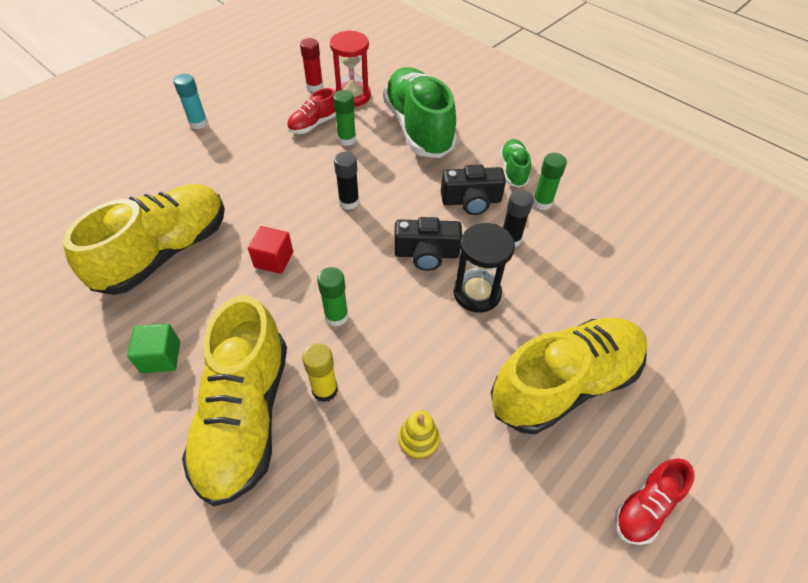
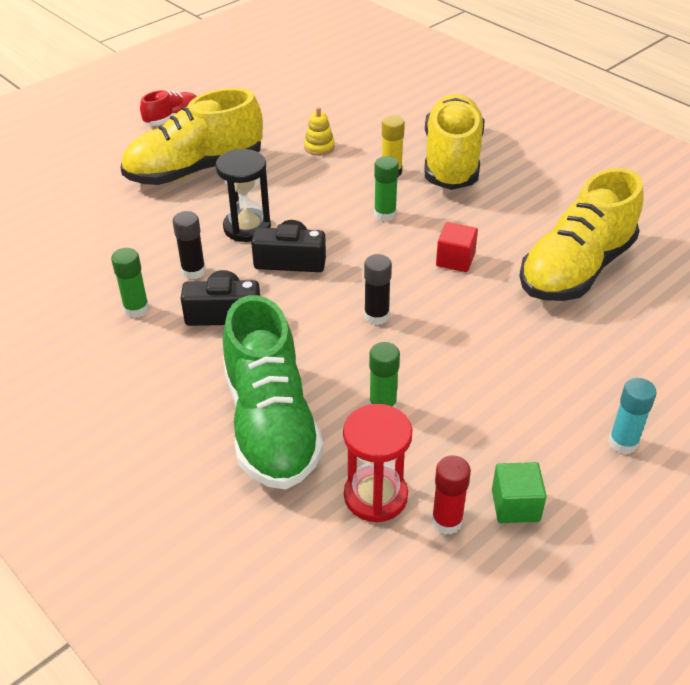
camera: 175 degrees left, 10 degrees down
green cube [127,324,180,373] -> green cube moved to [492,462,547,523]
red shoe [287,88,336,134] -> none
green shoe [500,139,531,188] -> none

